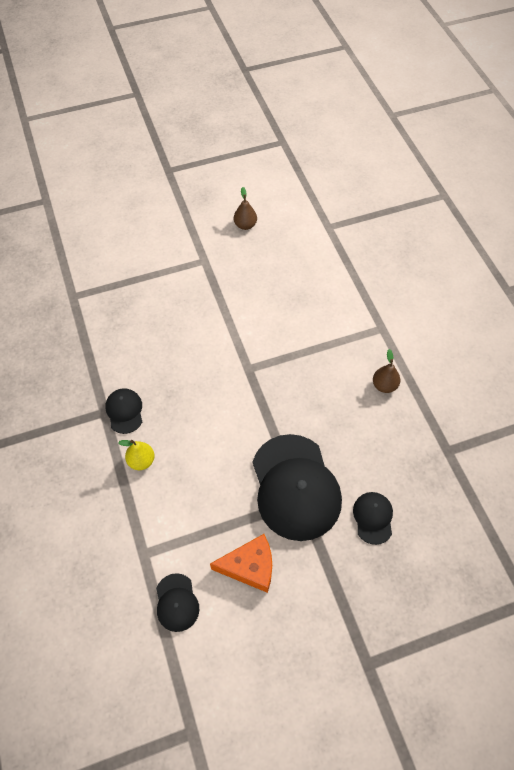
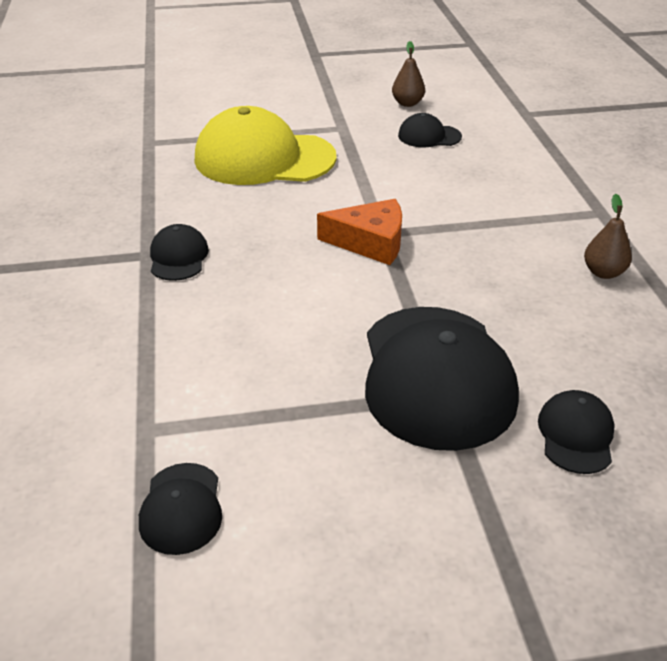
camera: 10 degrees right, 20 degrees down
yellow pear [118,440,155,470] -> none
orange cheese [210,534,272,593] -> orange cheese moved to [317,199,402,265]
none -> yellow cap [195,106,337,185]
none -> black cap [398,113,462,147]

